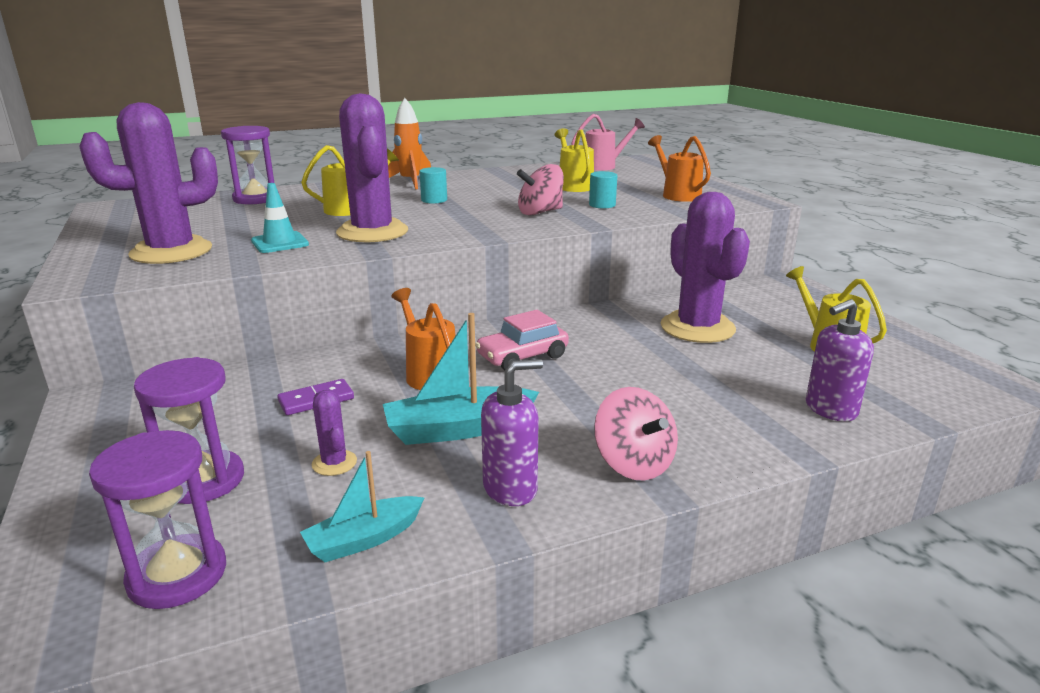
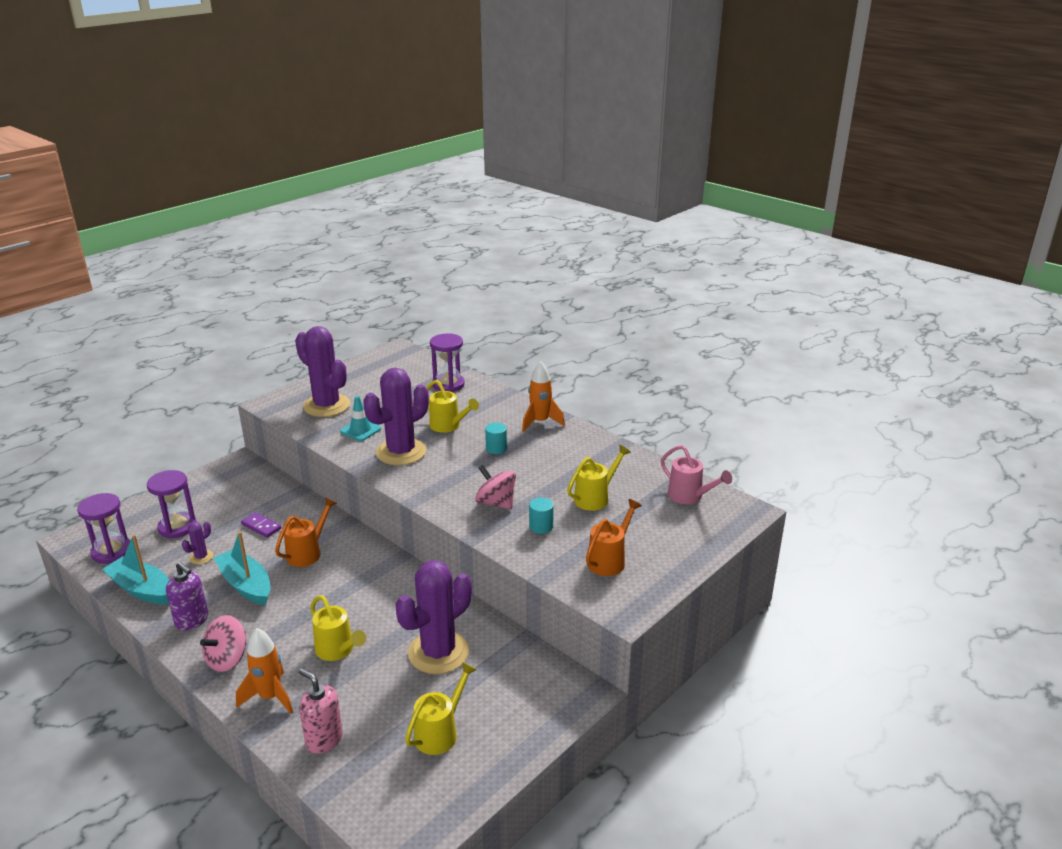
camera: 65 degrees right, 5 degrees up
turquoise boat [300,451,425,562] -> turquoise boat [102,534,169,604], size x1.56
pink car [475,310,569,370] -> none
purple soap dispenser [806,299,874,422] -> pink soap dispenser [299,668,343,754]
none -> orange rocket [236,628,293,714]
none -> yellow watering can [310,595,366,661]

